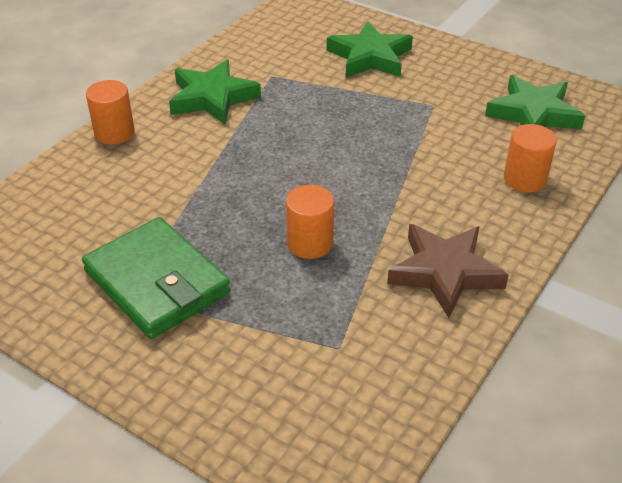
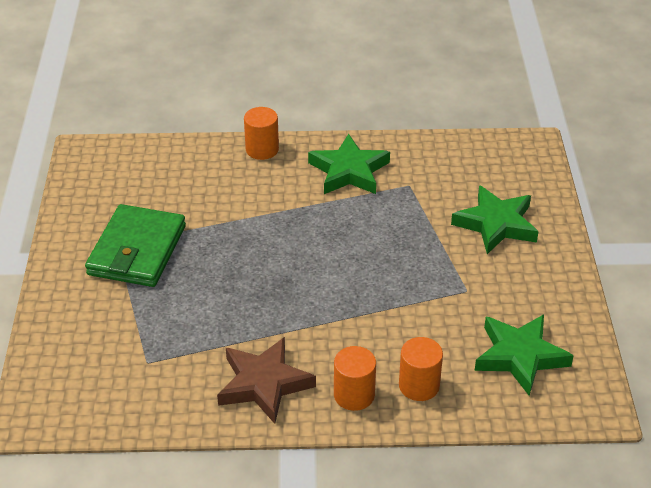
camera: 55 degrees right, 0 degrees up
orange cylinder [286,185,334,259] -> orange cylinder moved to [334,346,376,411]

